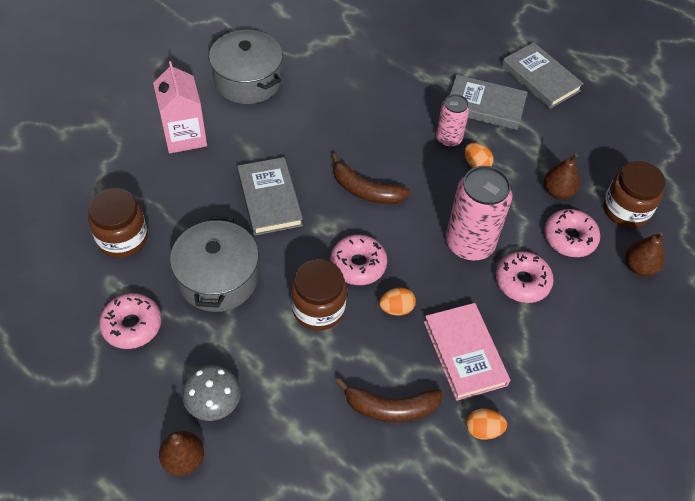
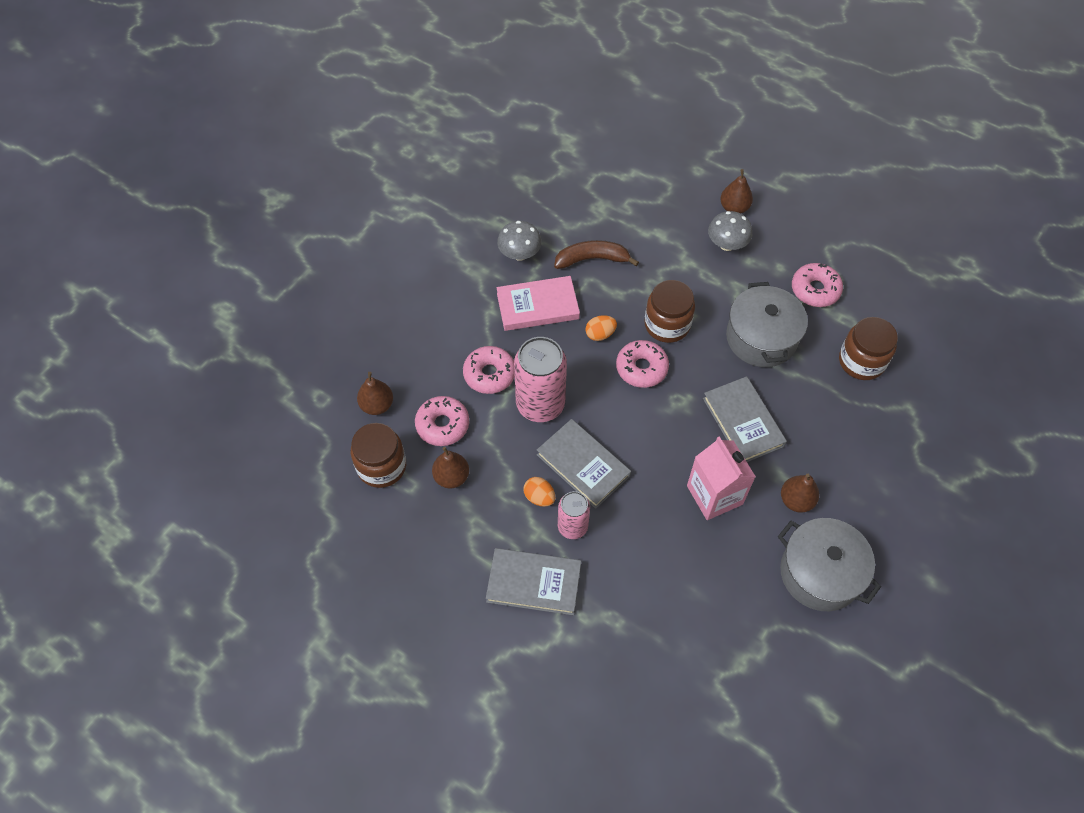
camera: 175 degrees right, 5 degrees up
pink carton [153,61,207,154] -> pink carton moved to [687,436,756,520]
brown banana [331,153,410,204] -> none
pink book [424,303,510,401] -> pink book turned 75 degrees counterclockwise [496,276,580,331]
orange egg [466,409,507,440] -> grey mushroom [497,221,542,261]
grey book [501,42,584,109] -> grey book moved to [537,419,631,509]
none -> brown pear [781,473,819,513]

